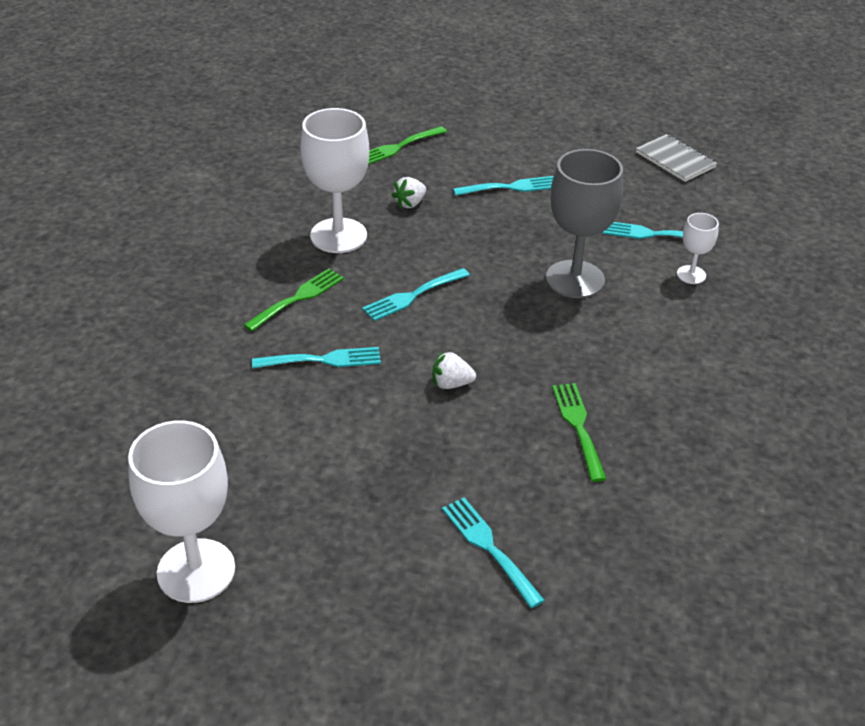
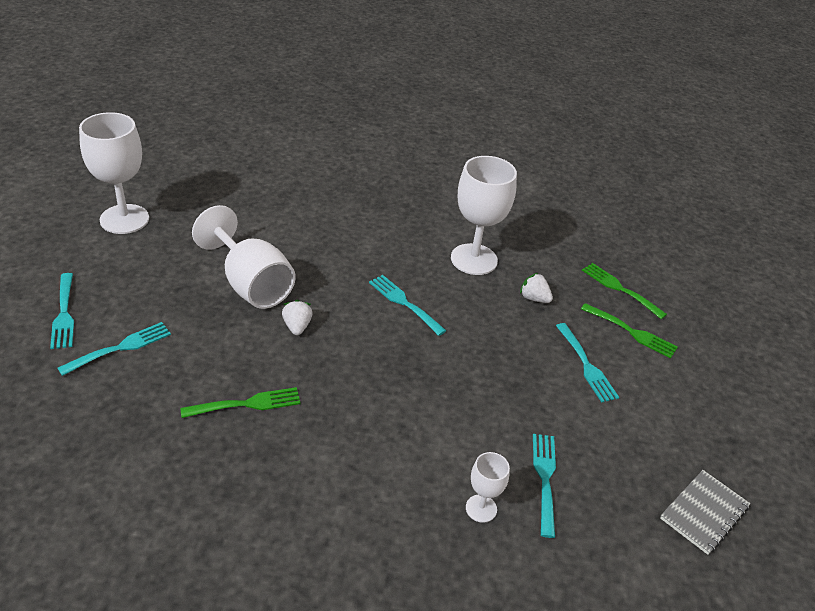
camera: 80 degrees right, 0 degrees up
green fork [244,268,344,331] -> green fork moved to [581,303,678,359]
turquoise fork [252,347,381,368] -> turquoise fork moved to [50,273,74,349]
grey goblet [546,149,623,298] -> none
none -> white goblet [192,205,296,309]

